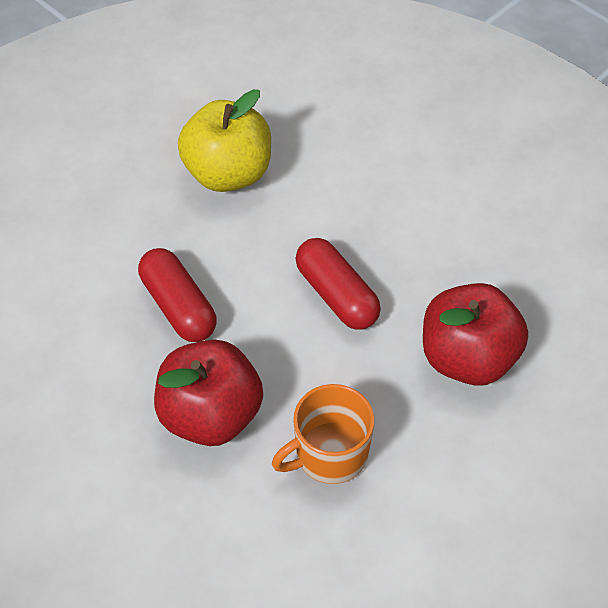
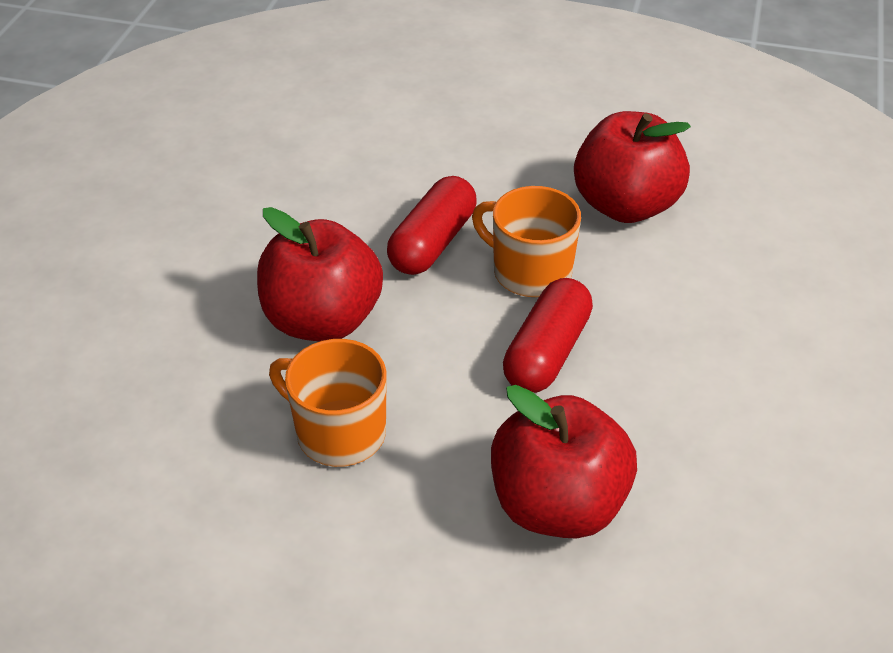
camera: 60 degrees right, 10 degrees down
yellow apple [178,89,271,192] -> red apple [574,111,691,223]
none -> orange mug [472,186,581,297]

